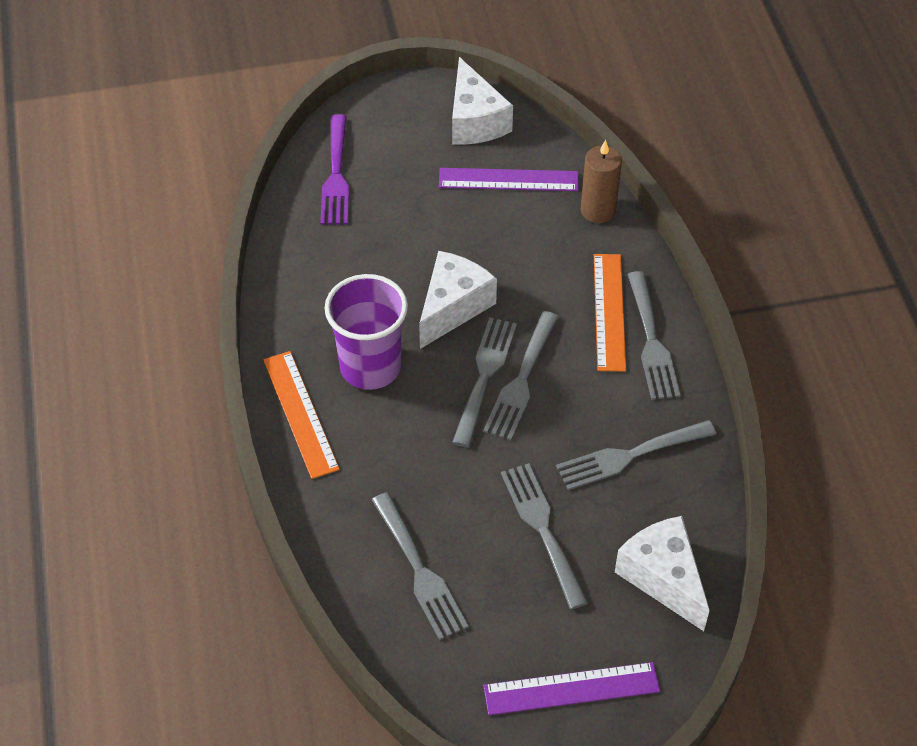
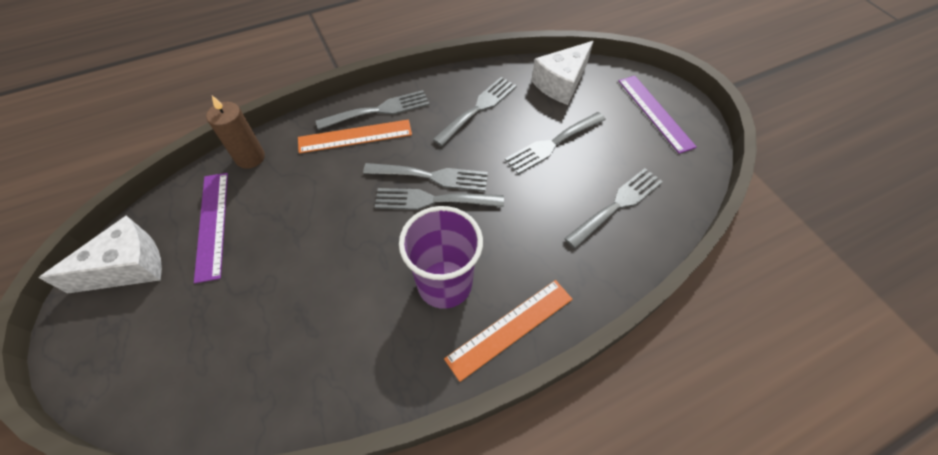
camera: 105 degrees left, 5 degrees up
purple fork [320,114,349,225] -> none
white cheese [419,251,497,349] -> none
grey fork [556,420,716,490] -> grey fork turned 105 degrees counterclockwise [433,77,517,146]

